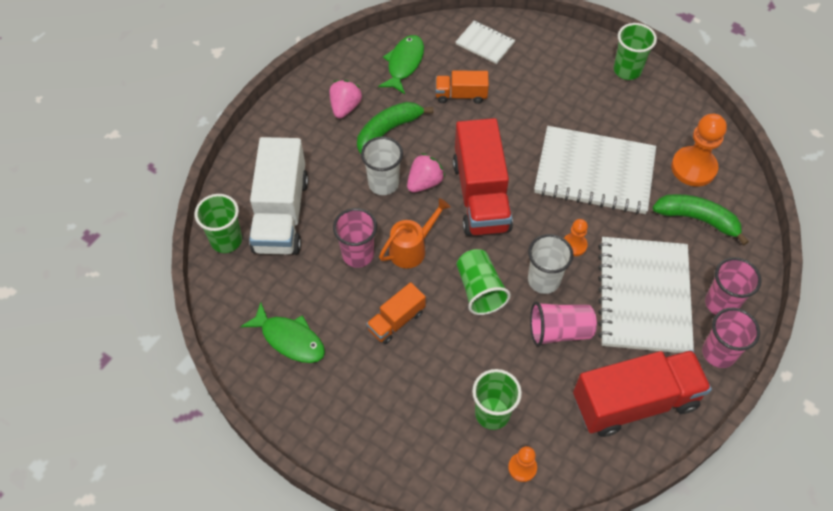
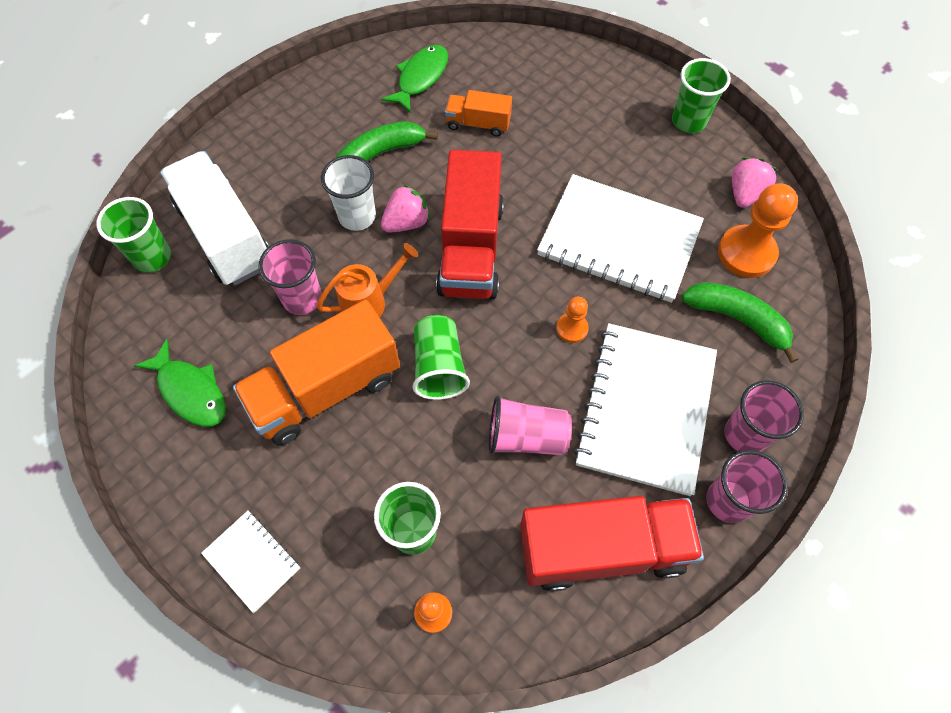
camera: 10 degrees right, 5 degrees up
white truck [249,137,309,255] -> white truck turned 135 degrees clockwise [160,151,269,285]
pink strawberry [329,80,362,119] -> pink strawberry moved to [732,158,778,208]
orange truck [366,282,426,344] -> orange truck [233,300,400,445], size x1.95
white notebook [456,21,515,64] -> white notebook moved to [201,511,300,613]
white cup [528,234,574,294] -> none

